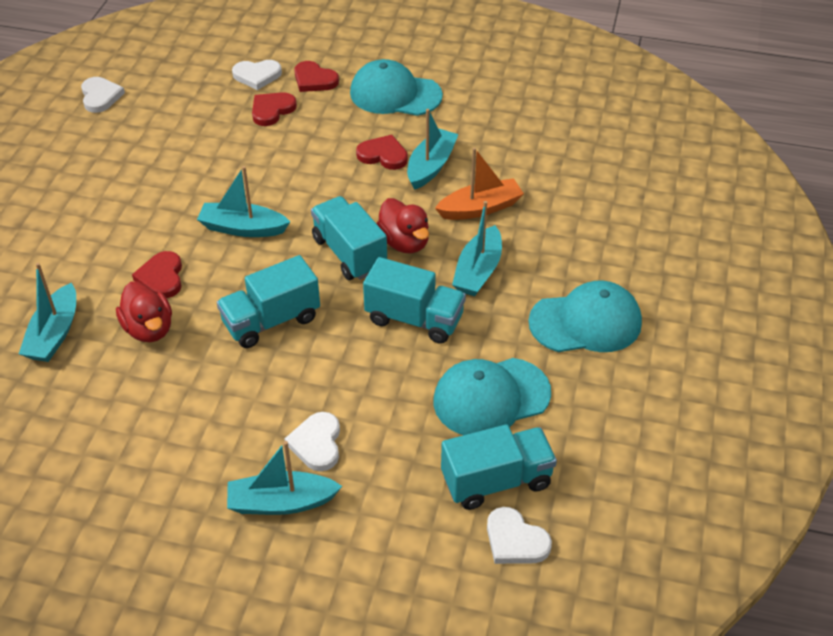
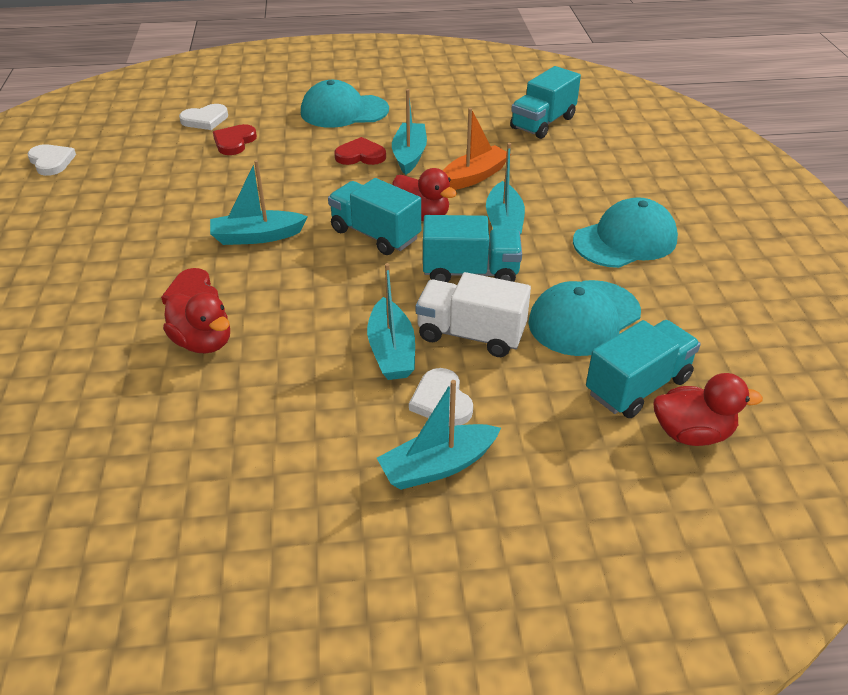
camera: 20 degrees left, 5 degrees down
turquoise boat [19,263,76,362] -> turquoise boat moved to [367,263,415,380]
turquoise truck [217,255,320,348] -> turquoise truck moved to [510,66,581,139]
red heart [294,61,339,92] -> none
white heart [487,507,552,564] -> red duck [654,373,763,446]
none -> white truck [415,272,531,357]

